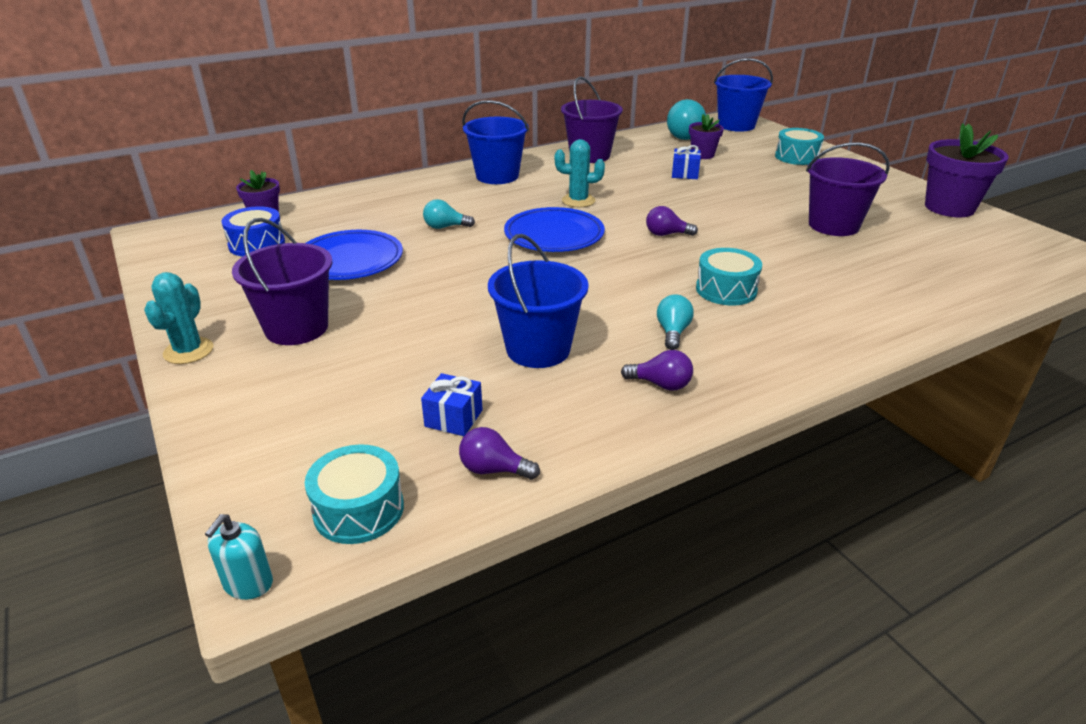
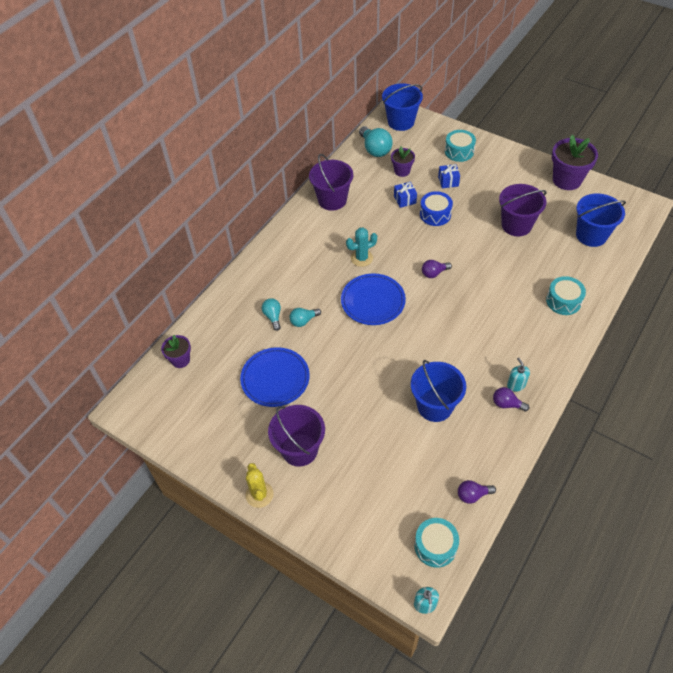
camera: 25 degrees left, 20 degrees up
turquoise cactus [144,272,213,364] -> yellow cactus [246,463,274,508]
blue drum [221,206,285,256] -> blue drum moved to [420,191,453,226]
blue gift [421,373,483,436] -> blue gift moved to [438,164,460,188]
blue bucket [462,100,529,184] -> blue bucket moved to [576,193,626,247]
purple light bulb [621,350,693,391] -> purple light bulb turned 150 degrees counterclockwise [493,387,529,412]
turquoise light bulb [657,294,694,350] -> turquoise light bulb moved to [262,298,281,331]
turquoise drum [696,248,762,306] -> turquoise drum moved to [546,276,586,315]
none -> turquoise soap dispenser [507,358,530,392]

